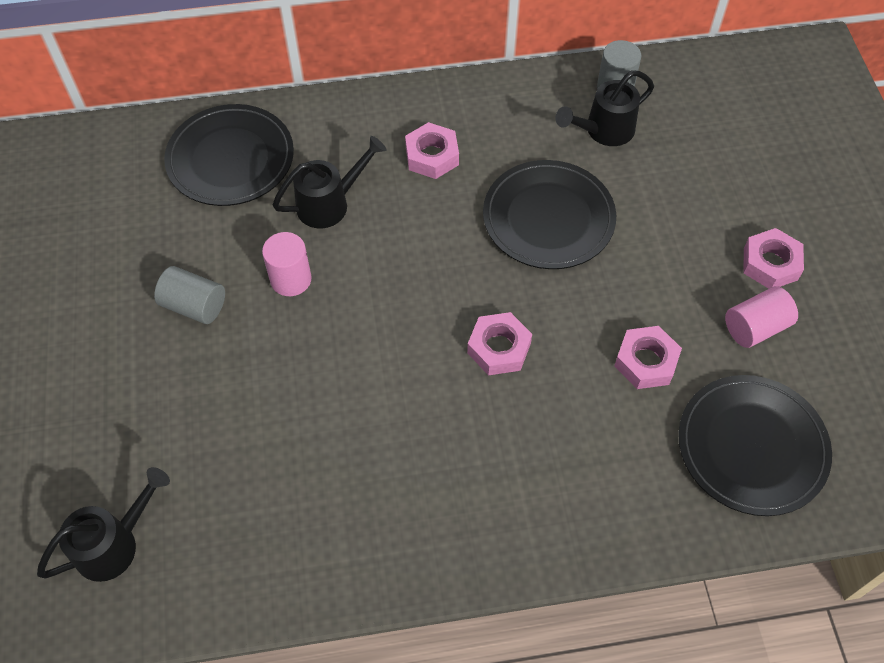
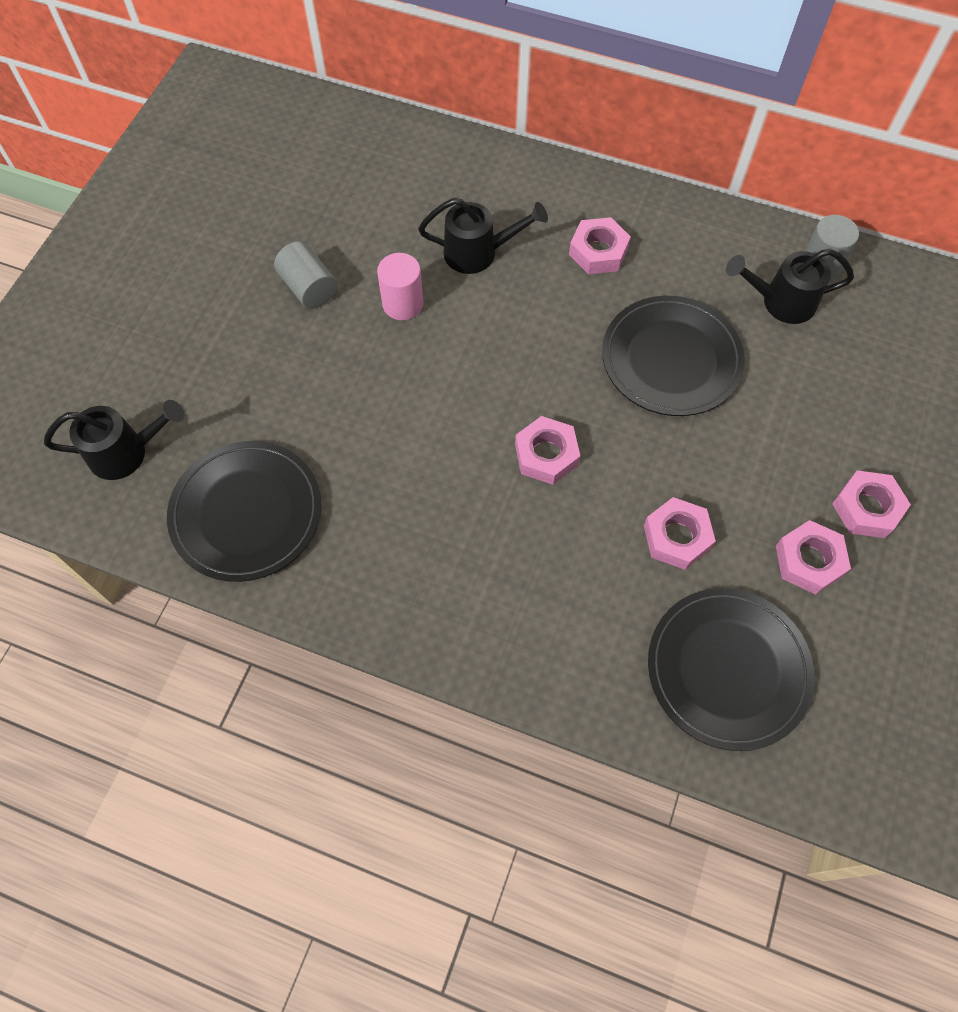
camera: 30 degrees right, 5 degrees up
black plate [164,104,294,206] -> black plate moved to [167,441,321,582]
pink cylinder [725,286,798,348] -> pink nut [776,520,851,594]

